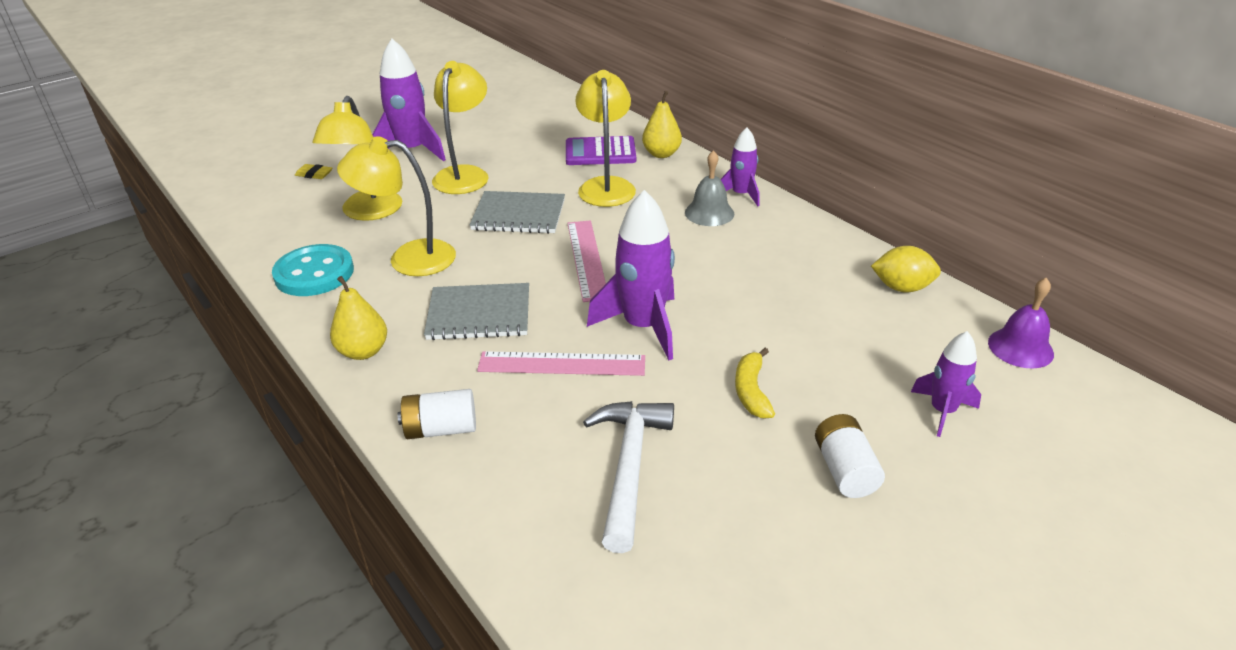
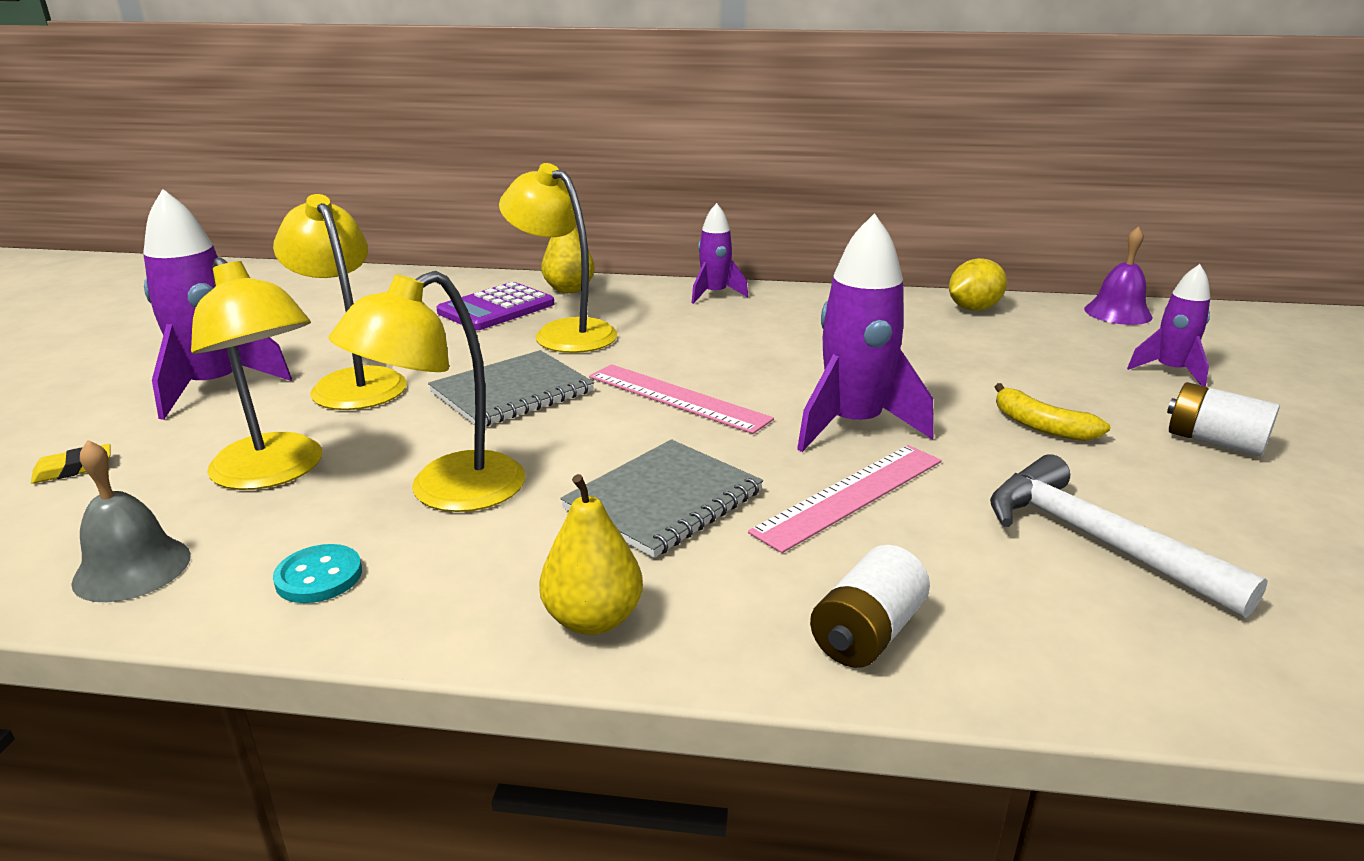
camera: 45 degrees left, 10 degrees down
turquoise button [272,244,354,296] -> turquoise button [273,544,362,603], size x0.54
grey bell [685,150,734,226] -> grey bell moved to [71,440,191,602]

